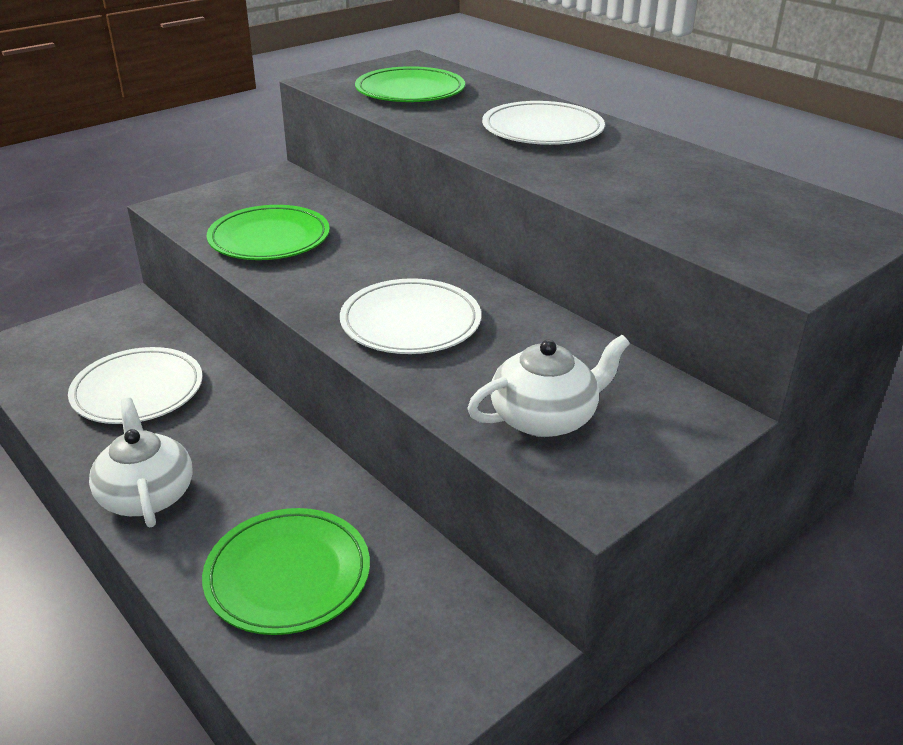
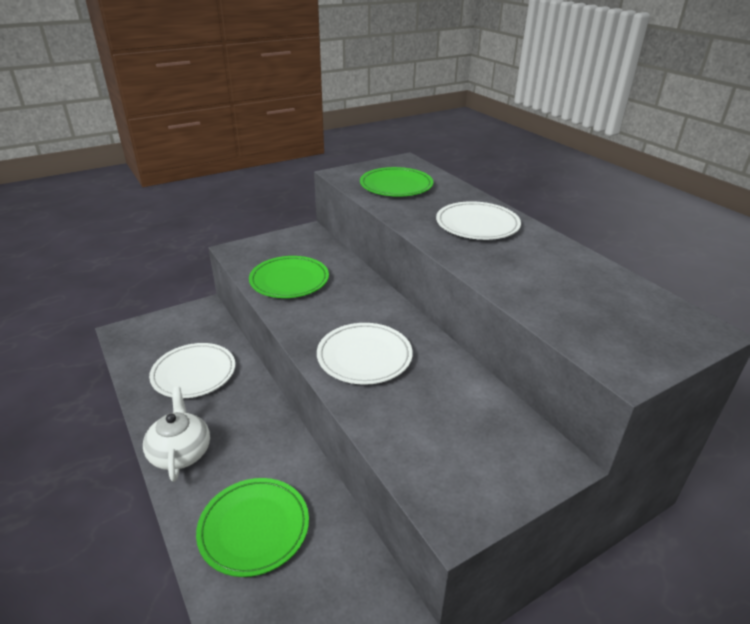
camera: 10 degrees right, 0 degrees up
white teapot [467,335,630,437] -> none

